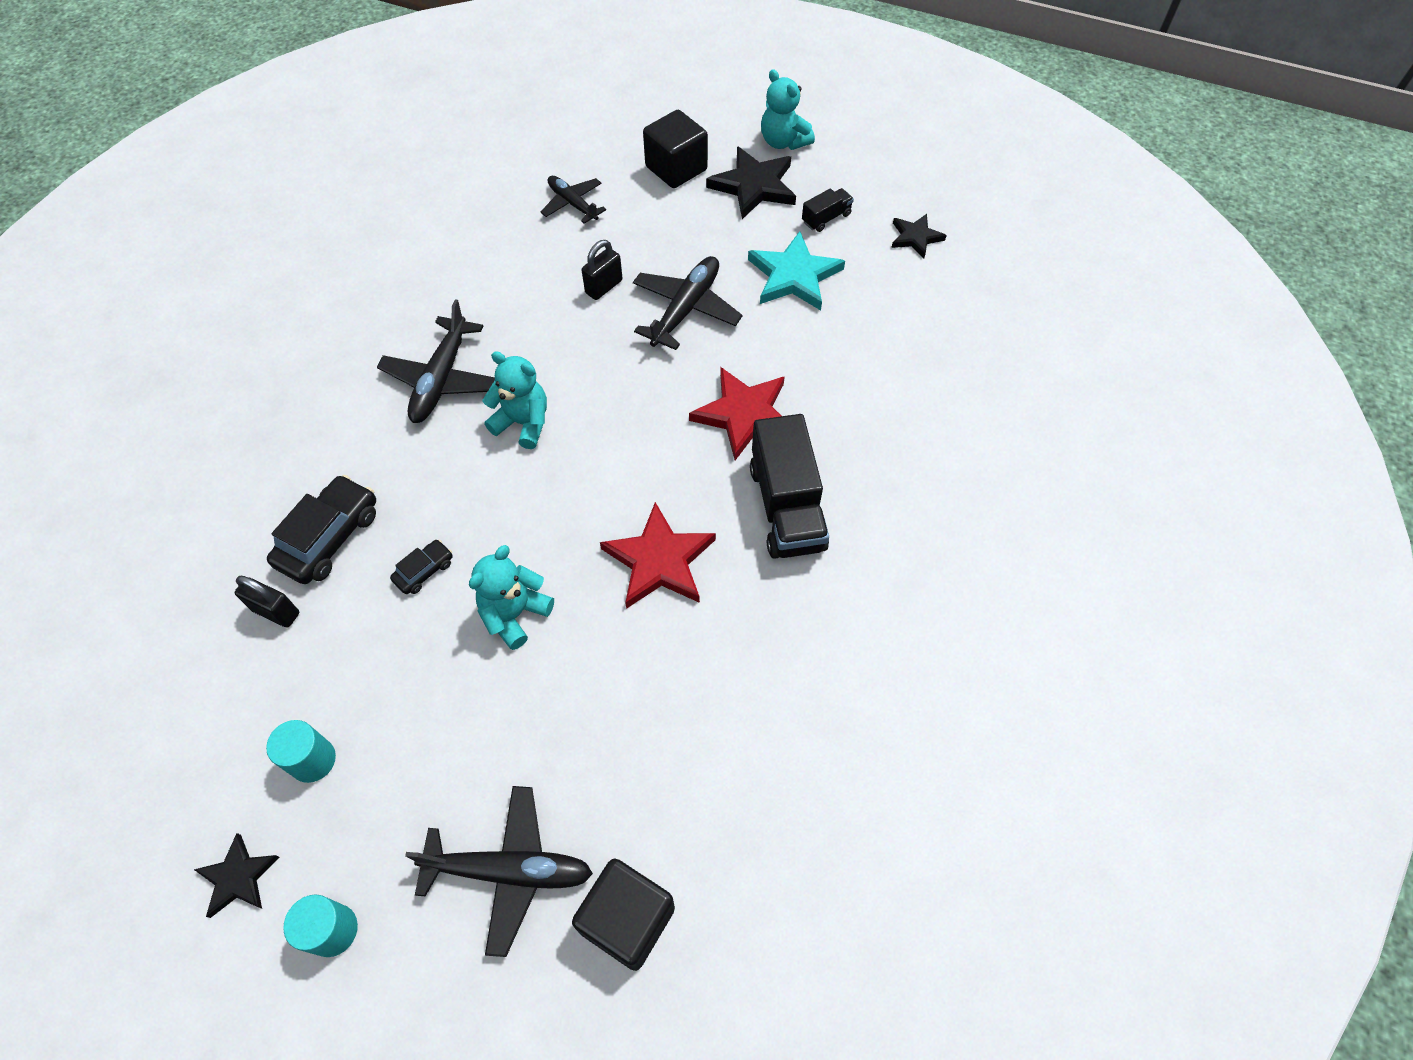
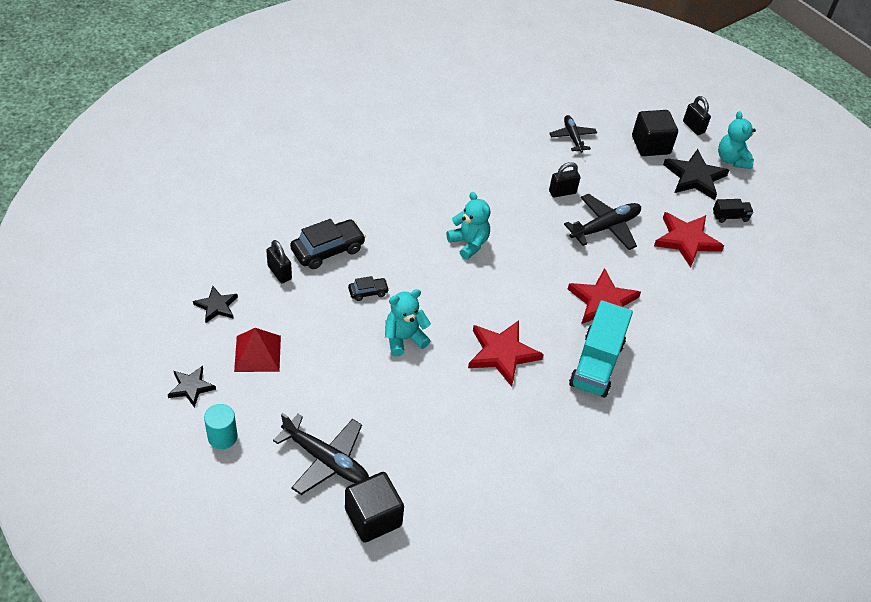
camera: 25 degrees right, 10 degrees down
turquoise cylinder [266,720,336,783] -> red pyramid [234,328,281,372]
black plane [377,299,495,423] -> none
turquoise star [748,231,845,311] -> red star [654,212,724,268]
black truck [750,414,829,559] -> turquoise truck [569,300,633,398]
black star [891,214,947,258] -> black star moved to [193,286,238,323]
none -> black padlock [683,96,711,135]

